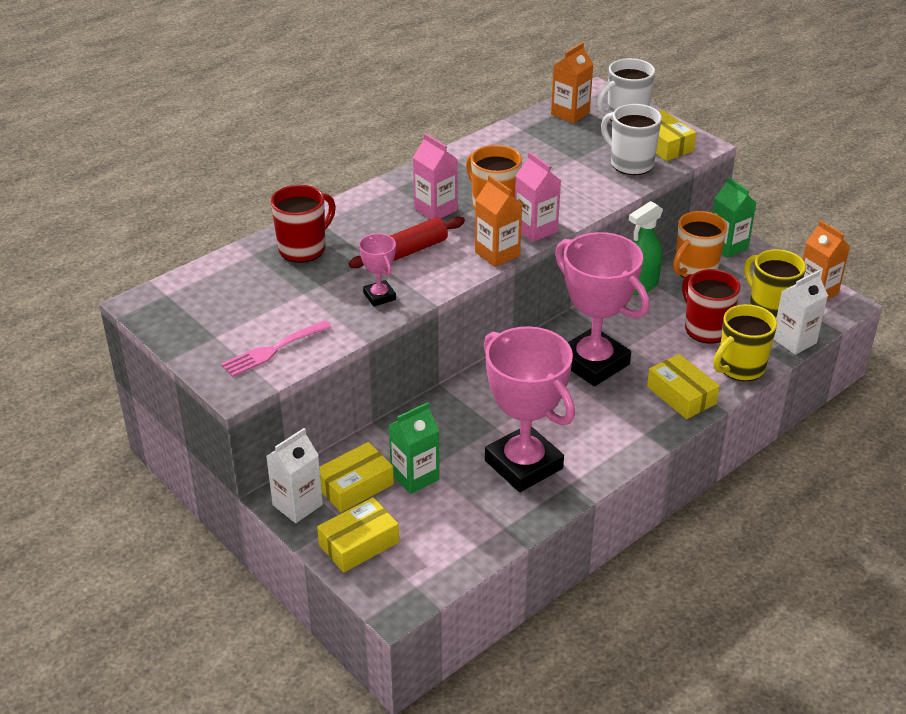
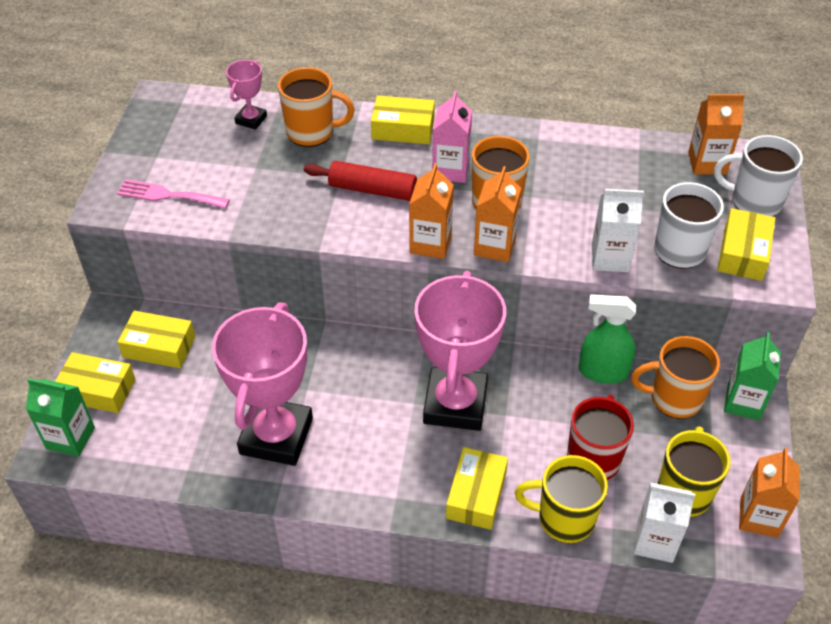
camera: 50 degrees right, 10 degrees up
white carton [266,428,323,523] -> white carton moved to [592,189,644,272]
red mug [271,185,336,263] -> orange mug [278,67,355,147]
pink trophy [359,234,396,307] -> pink trophy moved to [226,60,267,130]
green carton [389,402,439,494] -> green carton moved to [26,378,95,457]
pink carton [515,152,561,242] -> orange carton [474,166,521,262]
none -> yellow box [371,96,435,144]

